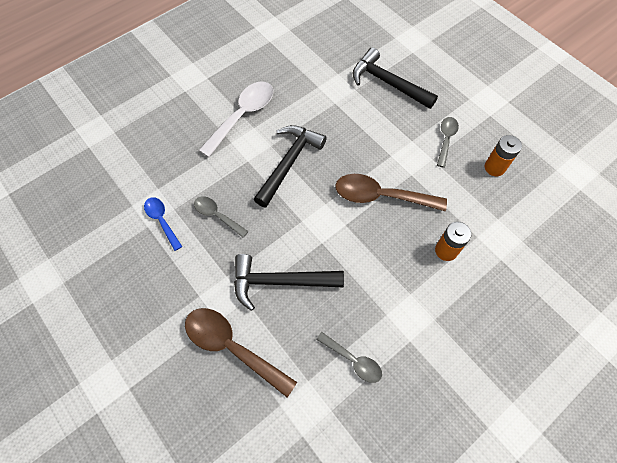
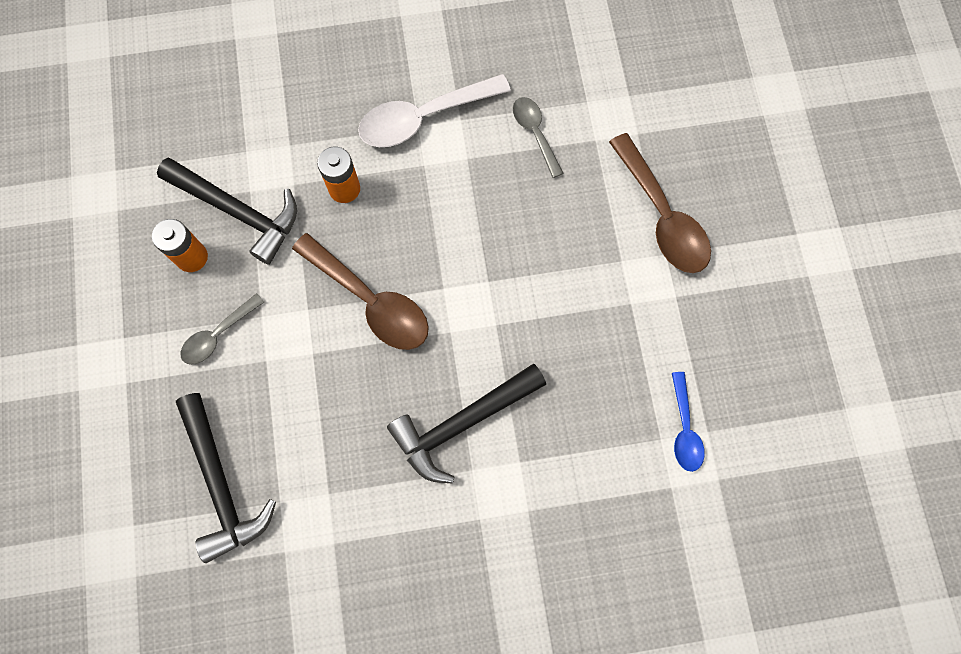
camera: 150 degrees left, 10 degrees up
grey spoon [194,197,249,238] -> none
white spoon [199,82,273,157] -> white spoon moved to [358,74,511,147]
black hammer [234,254,344,311] -> black hammer moved to [157,158,297,265]

